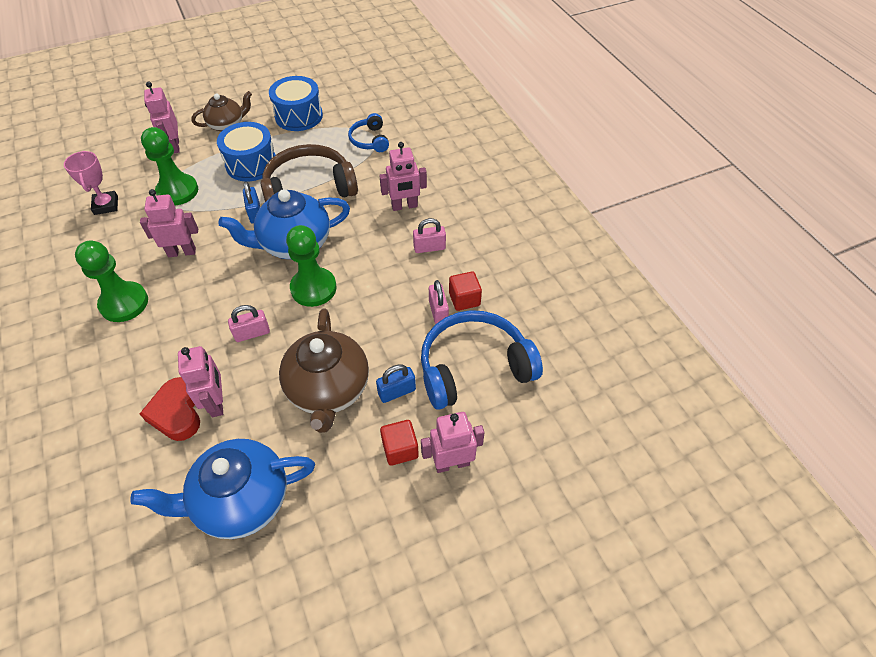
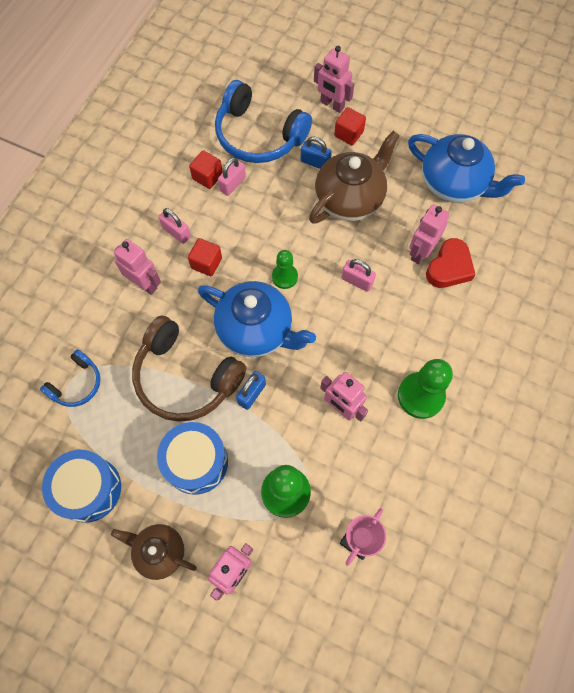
camera: 130 degrees left, 15 degrees up
green pawn [286,225,337,307] -> green pawn [272,250,298,289], size x0.60
none -> red cube [188,238,222,276]

